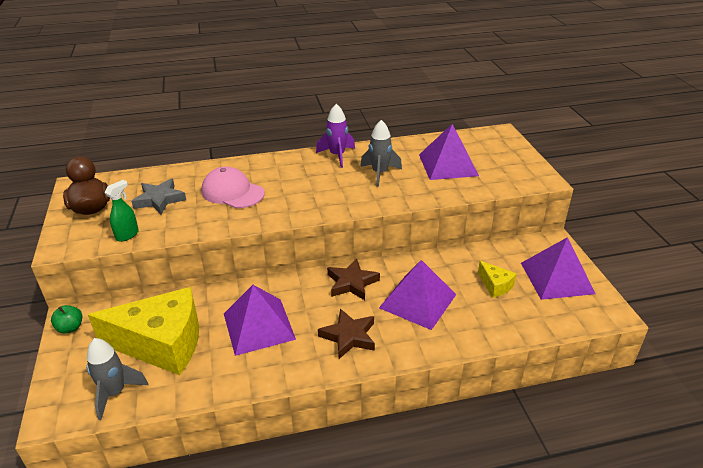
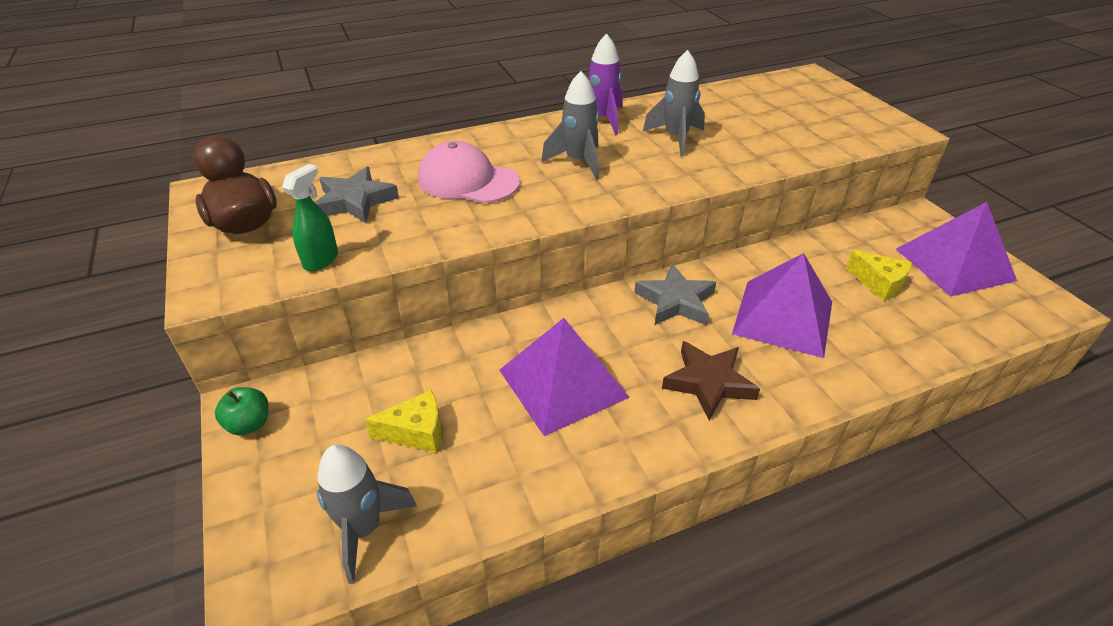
camera: 10 degrees left, 5 degrees up
yellow cheese [88,287,199,375] -> yellow cheese [364,390,442,453], size x0.43
brown star [327,258,380,300] -> grey star [634,264,716,325]
purple pyramid [419,124,479,180] -> none
none -> grey rocket [541,71,599,180]

